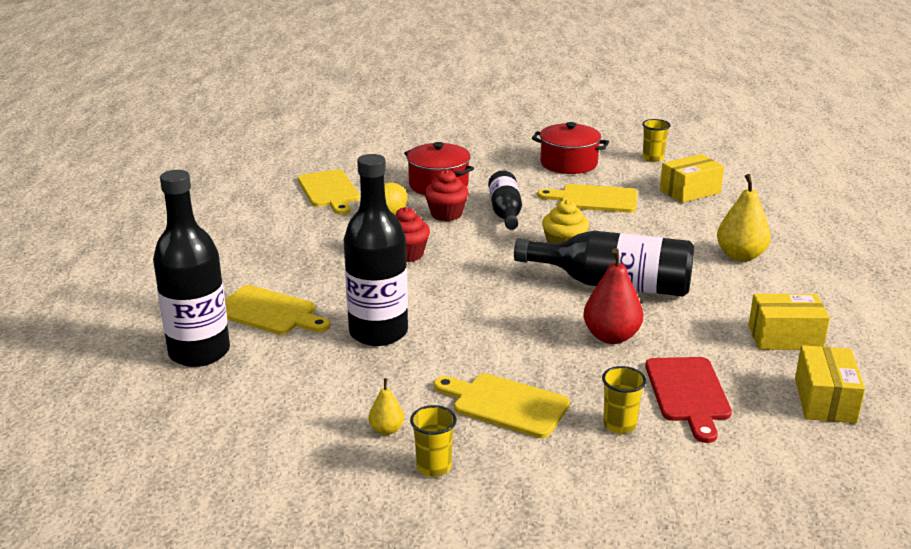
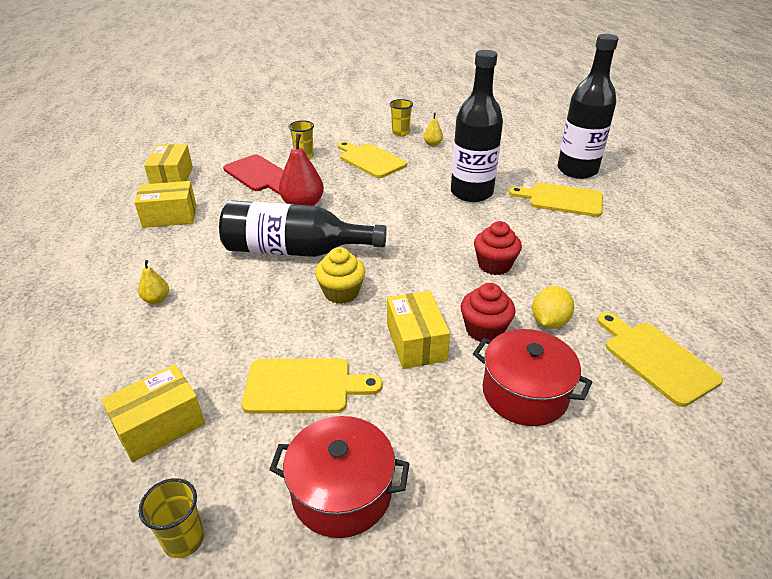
camera: 170 degrees right, 10 degrees up
yellow cutting board [434,373,570,438] -> yellow cutting board turned 150 degrees counterclockwise [338,141,407,178]
black bottle [488,171,522,230] -> yellow box [387,291,450,369]
red cutting board [645,357,732,443] -> red cutting board turned 150 degrees clockwise [223,154,284,194]
yellow pear [717,174,771,262] -> yellow pear [138,260,169,304], size x0.53

